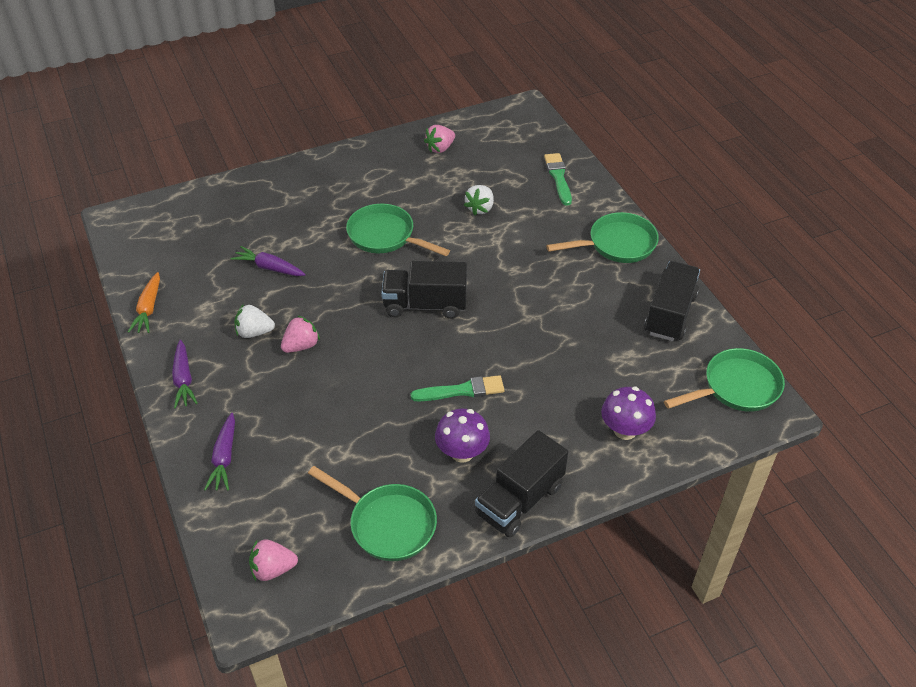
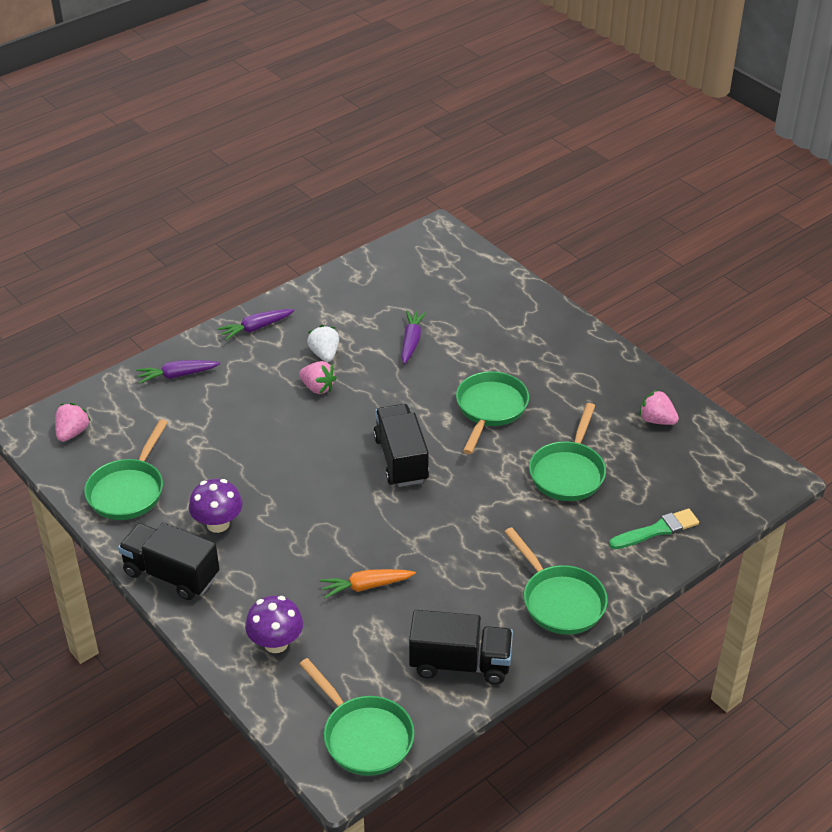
camera: 75 degrees right, 5 degrees down
orange carrot [128,272,160,333] -> orange carrot moved to [320,569,416,598]
pink strawberry [249,539,298,581] -> pink strawberry turned 45 degrees clockwise [55,403,91,442]
green brush [411,375,504,402] -> none
white strawberry [464,185,494,215] -> green pan [529,403,606,501]

